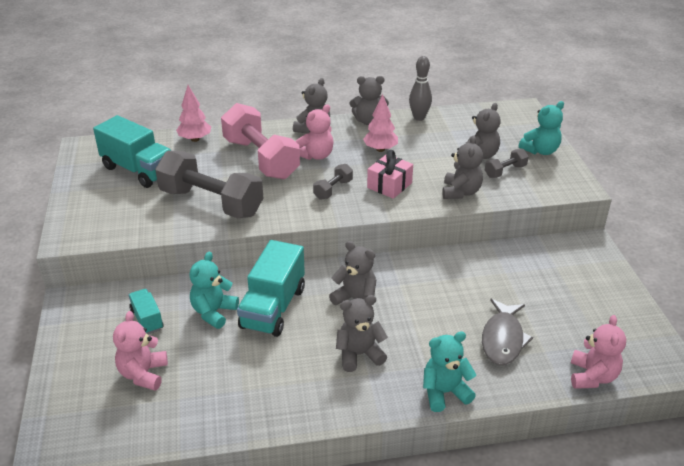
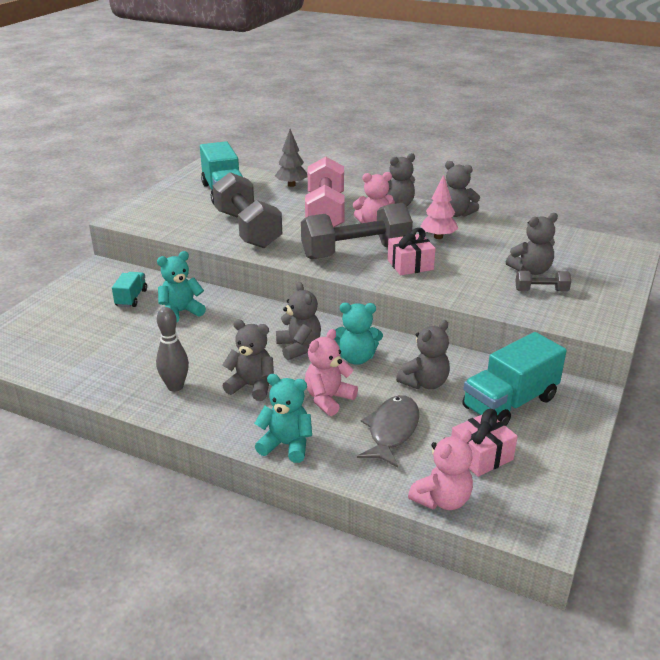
camera: 35 degrees right, 5 degrees down
pink teddy bear [113,311,168,391] -> pink teddy bear moved to [305,329,358,416]
pink tree [176,85,211,142] -> grey tree [275,129,308,187]
turquoise truck [237,240,305,337] -> turquoise truck moved to [462,332,567,426]
grey dumbbell [313,164,353,200] -> grey dumbbell [301,203,413,259], size x2.24
grey bowling pin [409,56,432,121] -> grey bowling pin moved to [156,307,189,392]
grey teddy bear [442,136,483,199] -> grey teddy bear moved to [396,320,450,389]
grey fish [482,299,533,365] -> grey fish turned 150 degrees clockwise [357,395,419,468]
turquoise teddy bear [519,101,564,155] -> turquoise teddy bear moved to [334,303,383,365]
none -> pink gift [451,409,518,477]

